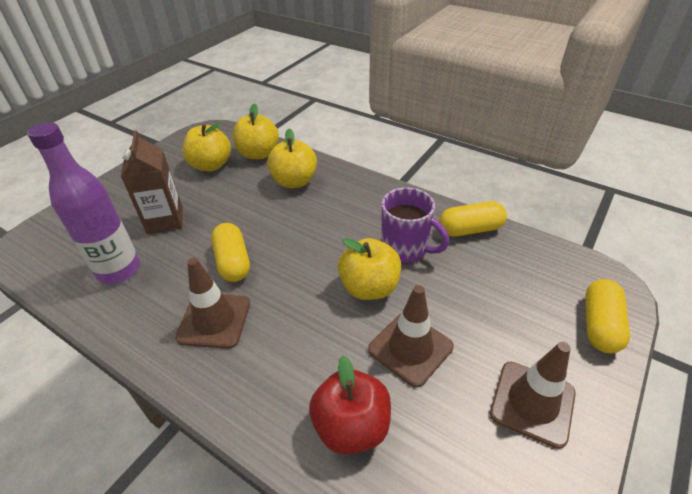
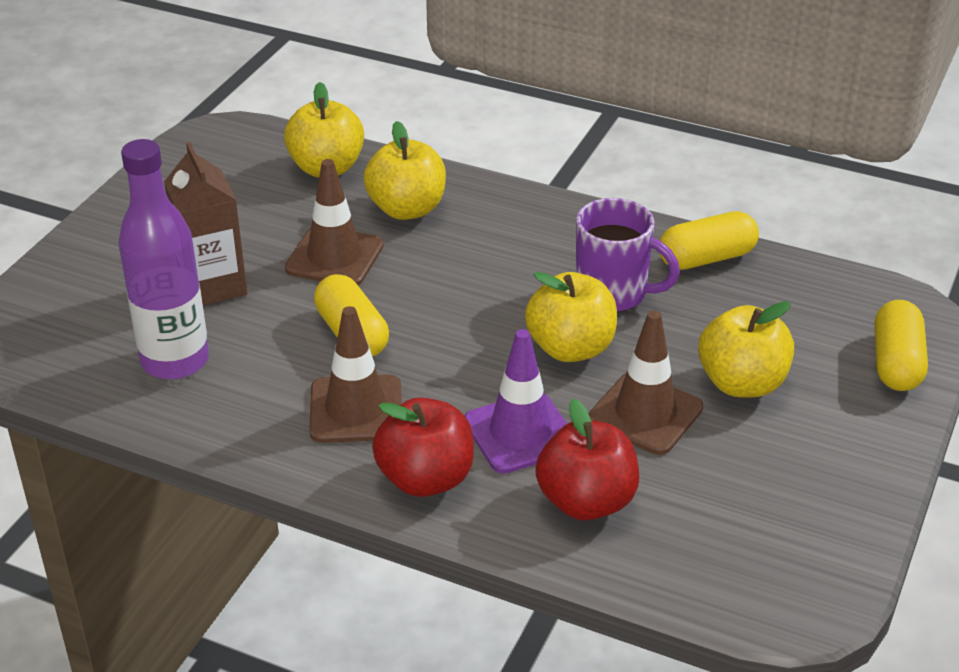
camera: 10 degrees left, 5 degrees down
yellow apple [182,122,231,171] -> yellow apple moved to [698,301,794,398]
brown traffic cone [490,342,576,449] -> brown traffic cone moved to [285,159,384,285]
none -> red apple [372,398,474,497]
none -> purple traffic cone [465,329,567,474]

